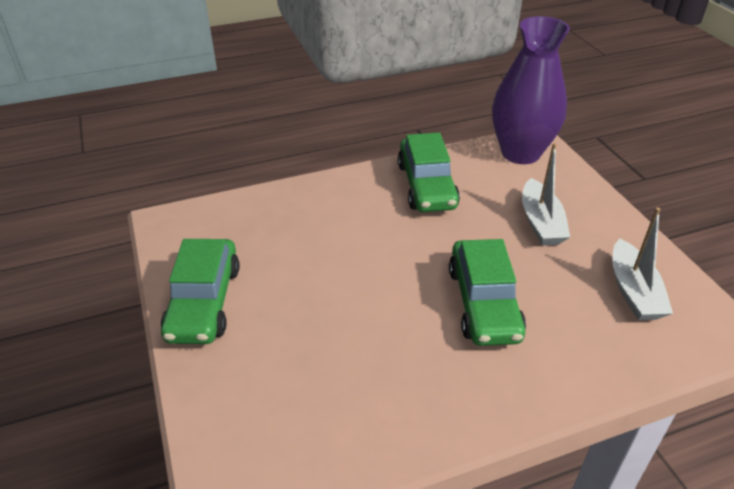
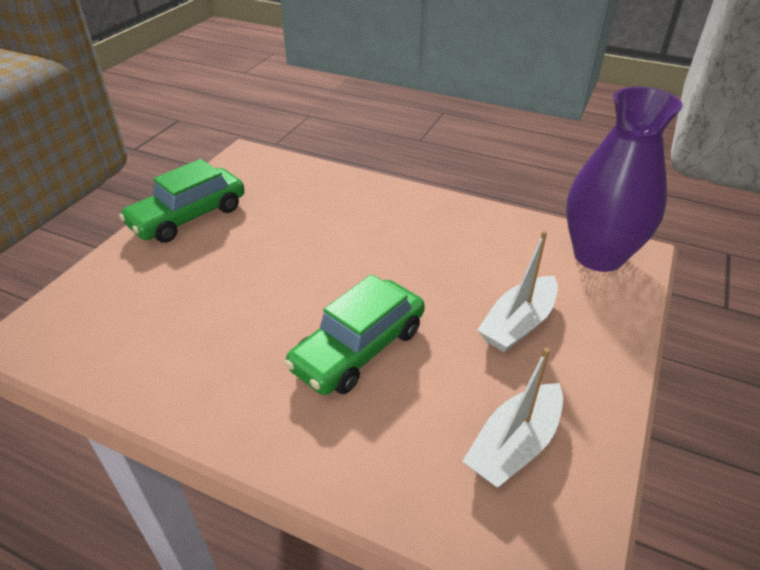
camera: 45 degrees right, 0 degrees up
green car [398,133,460,212] -> none

